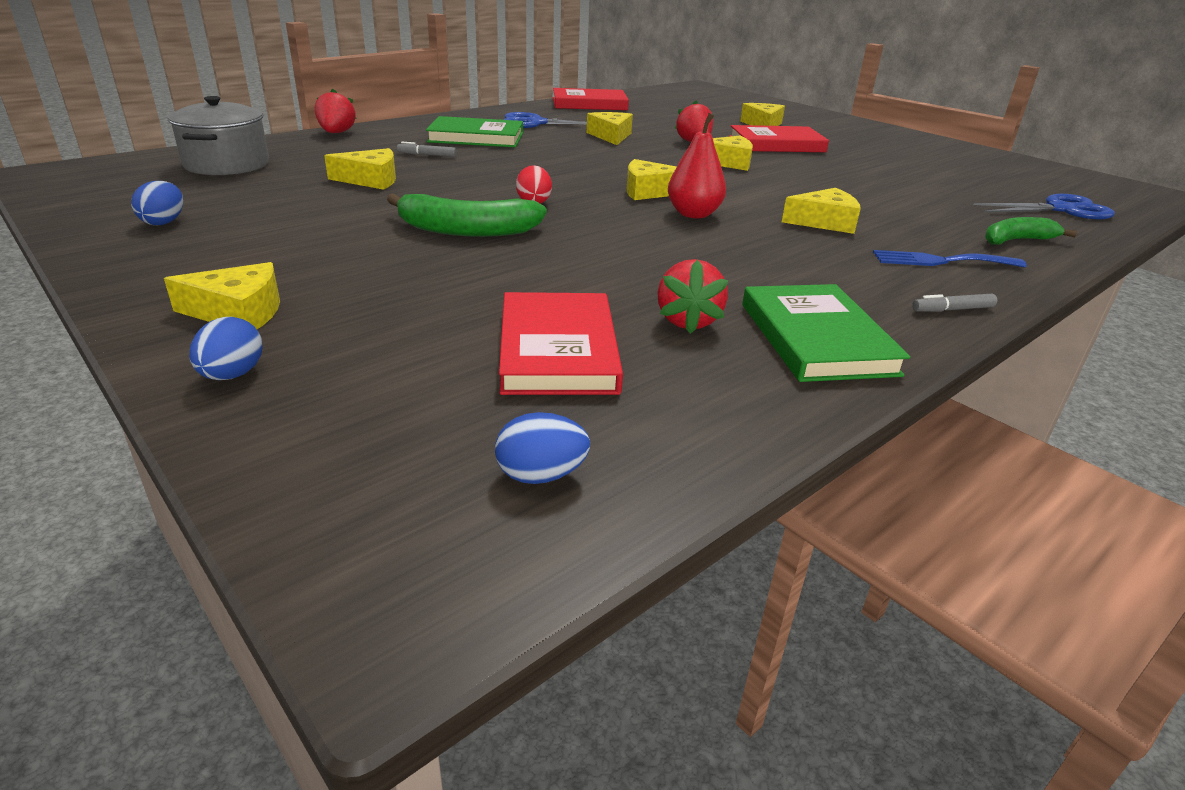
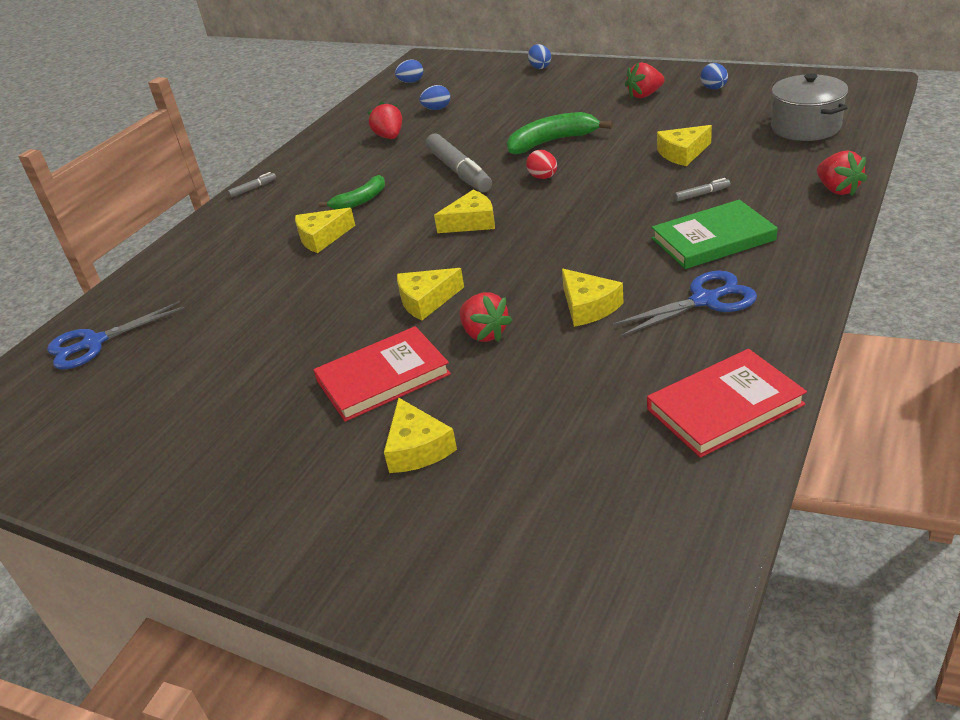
camera: 165 degrees right, 5 degrees up
yellow cheese [164,262,280,329] -> none
red book [499,292,623,395] -> blue egg [419,85,450,110]
red pear [668,113,726,218] -> none
green book [742,284,910,382] -> none
blue fork [873,250,1027,267] -> none
green banana [985,217,1077,244] -> green banana moved to [319,175,385,210]
none -> grey marker [426,133,492,192]
none -> red strawberry [625,62,665,98]

